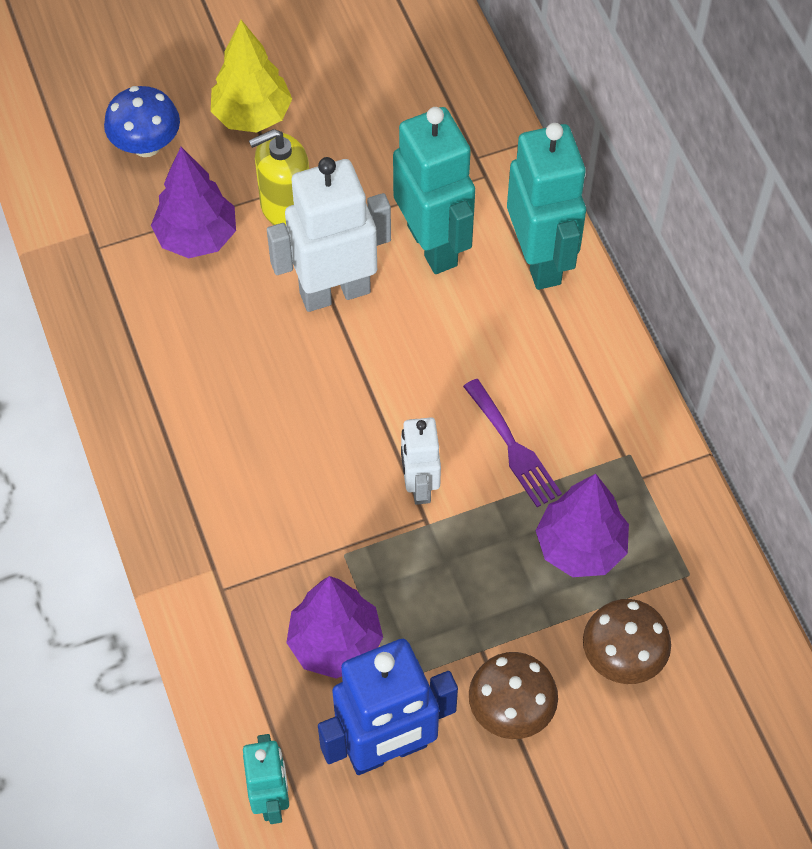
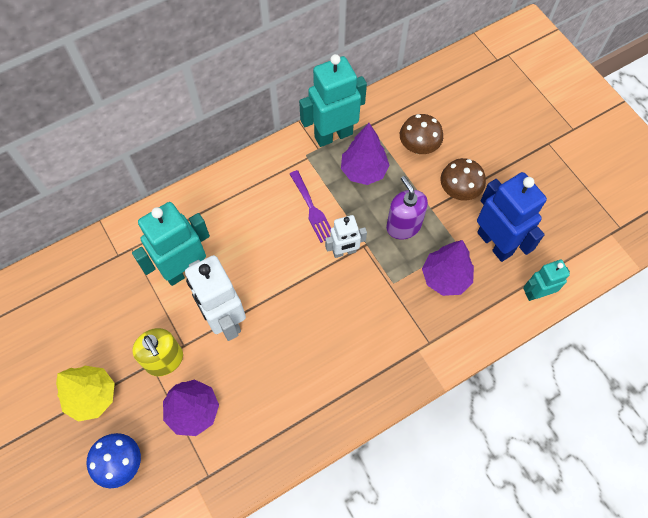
camera: 100 degrees left, 5 degrees up
purple fork [463,379,562,507] -> purple fork turned 105 degrees clockwise [290,170,331,243]
turquoise robot [507,123,586,290] -> turquoise robot moved to [299,54,367,147]
none -> purple soap dispenser [386,176,428,240]

